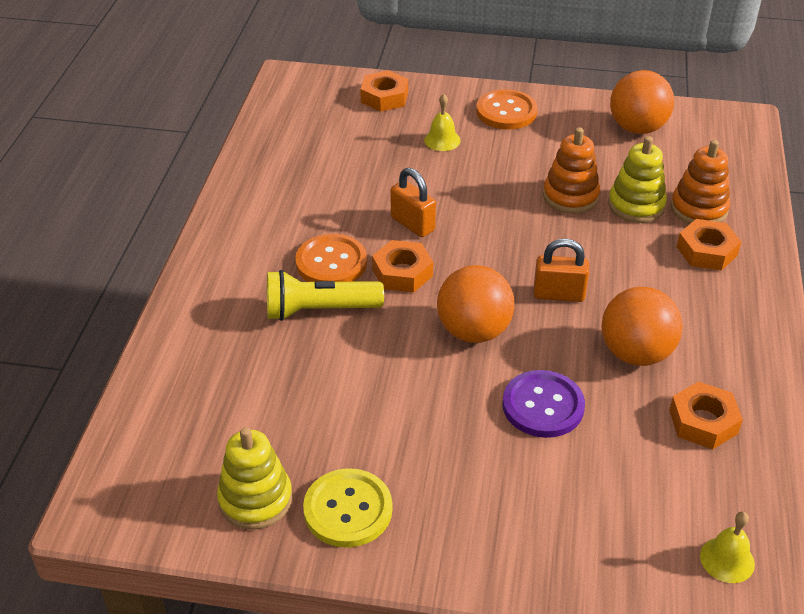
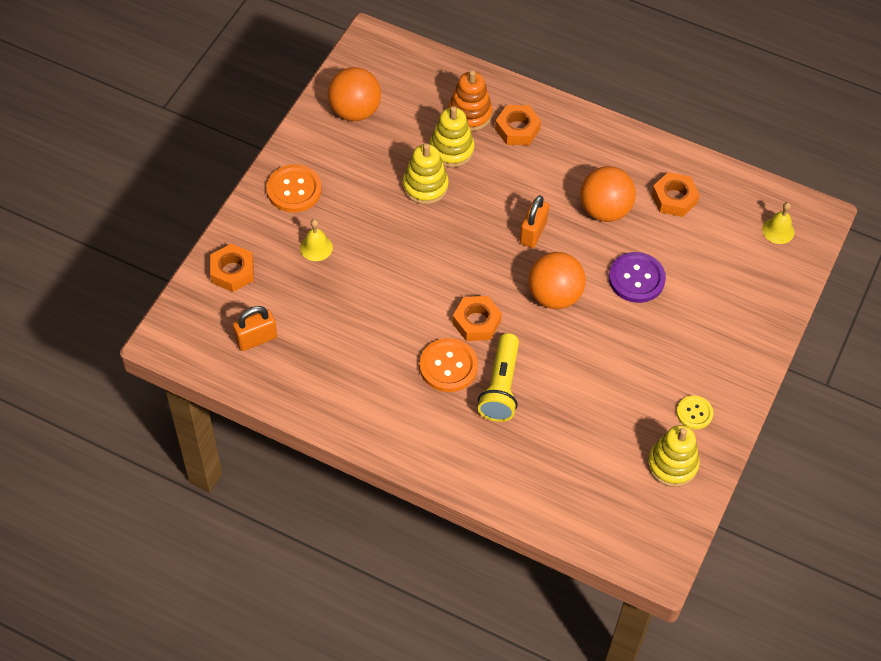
camera: 75 degrees left, 15 degrees up
yellow button [303,468,392,548] -> yellow button [676,395,713,429], size x0.61
orange padlock [391,168,436,237] -> orange padlock moved to [233,306,277,351]
orange stacking toy [543,127,600,214] -> yellow stacking toy [403,143,449,204]

